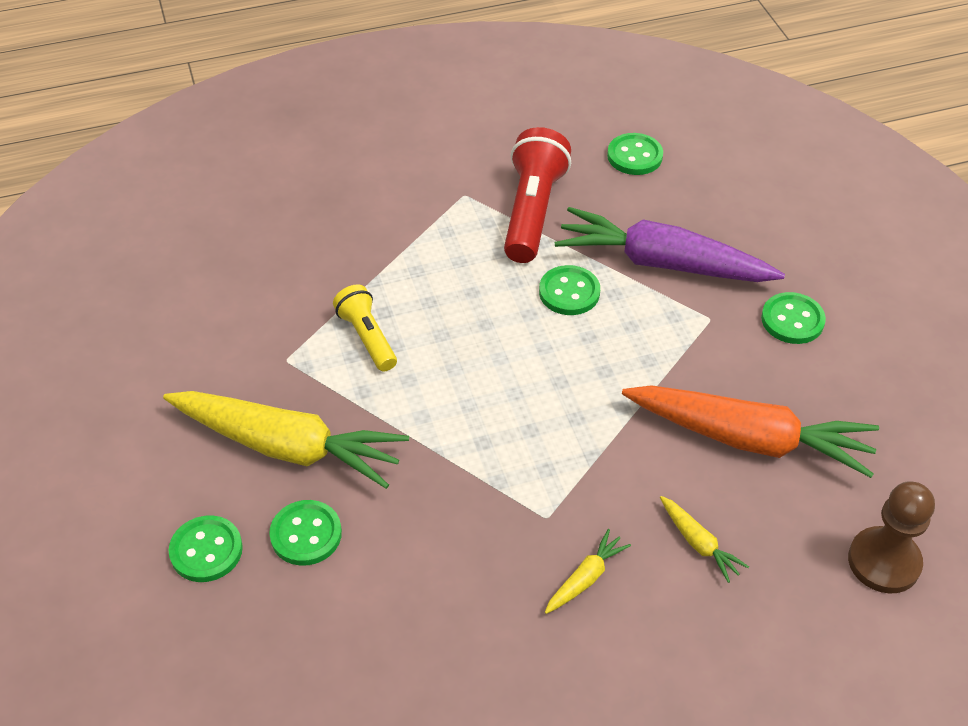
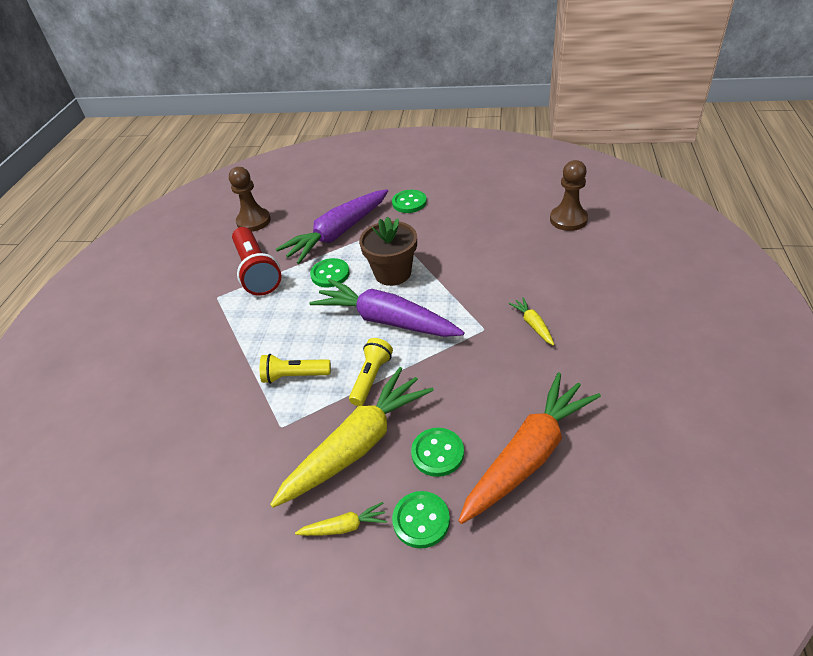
camera: 60 degrees left, 5 degrees down
red flashlight [504,127,571,263] -> red flashlight turned 150 degrees counterclockwise [232,227,282,296]
green button [607,133,663,175] -> brown pawn [229,167,271,232]
orange carrot [622,385,879,478] -> orange carrot moved to [458,372,601,524]
yellow carrot [660,496,749,583] -> yellow carrot moved to [295,502,387,536]
none -> purple carrot [309,279,464,337]
none -> yellow flashlight [349,338,393,406]
none -> brown flower pot [359,217,417,286]

